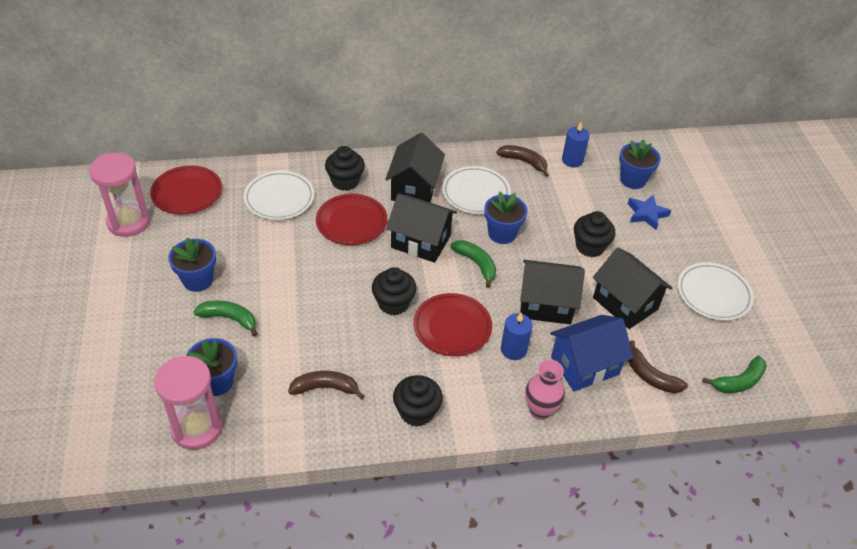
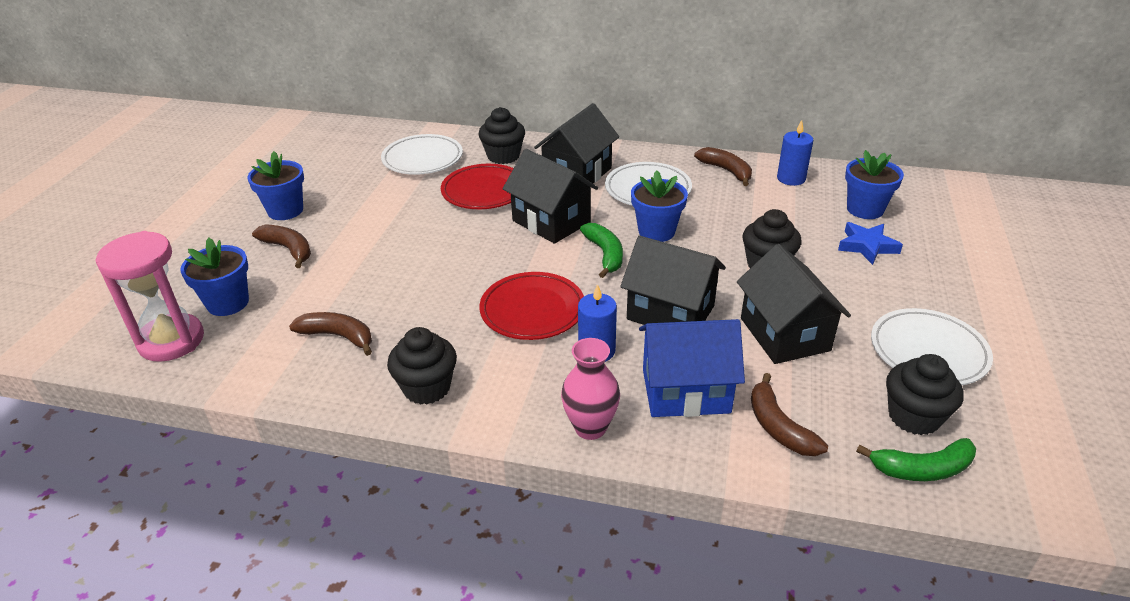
camera: 25 degrees right, 10 degrees down
pink hourglass [89,153,150,237] -> none
red plate [150,165,222,215] -> none
green banana [193,301,257,337] -> brown banana [252,224,311,268]
black cupcake [372,267,417,316] -> black cupcake moved to [886,354,964,435]

